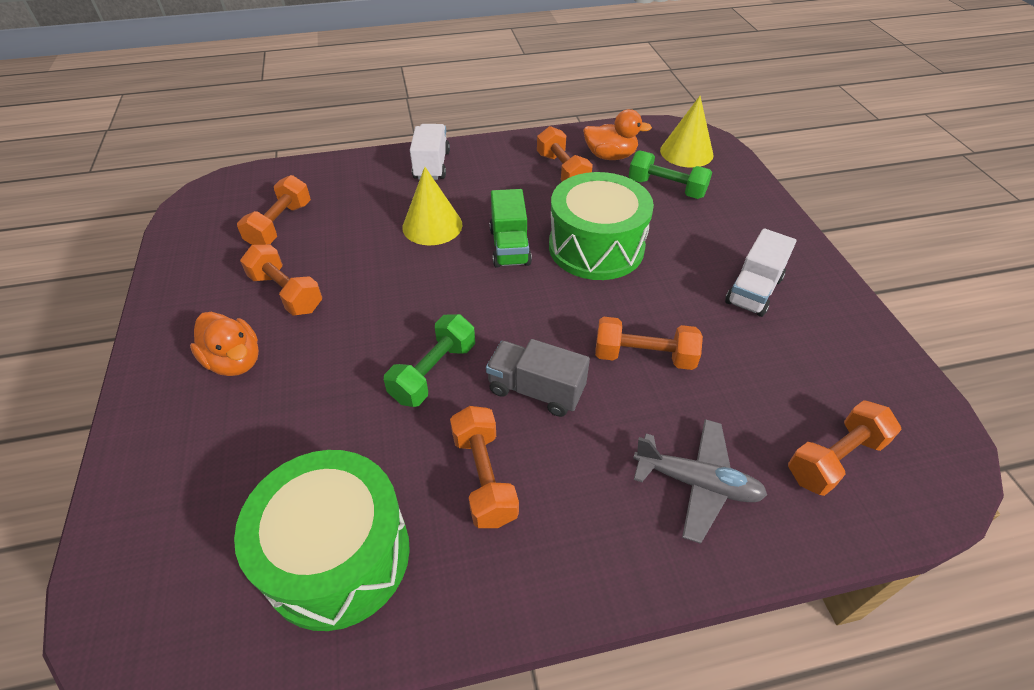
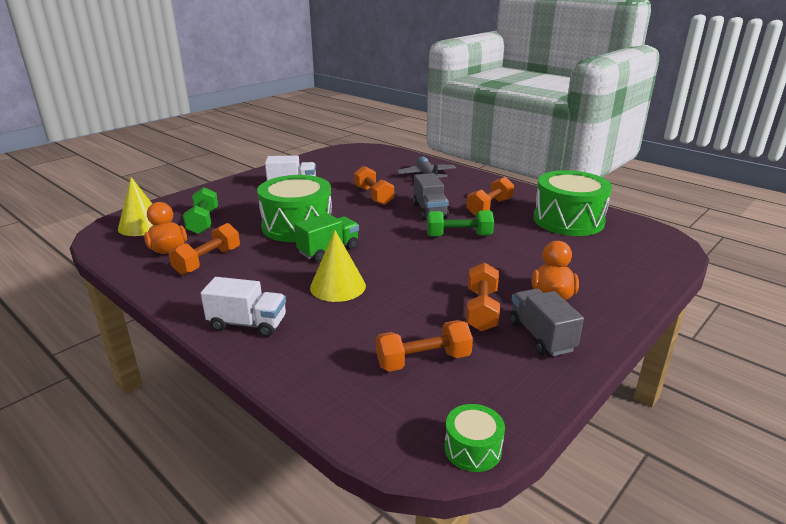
camera: 125 degrees left, 20 degrees down
white truck [410,124,450,180] -> white truck turned 135 degrees counterclockwise [201,277,286,337]
orange dumbbell [788,400,902,496] -> none
none -> green drum [444,404,505,472]
none -> grey truck [510,289,584,356]

